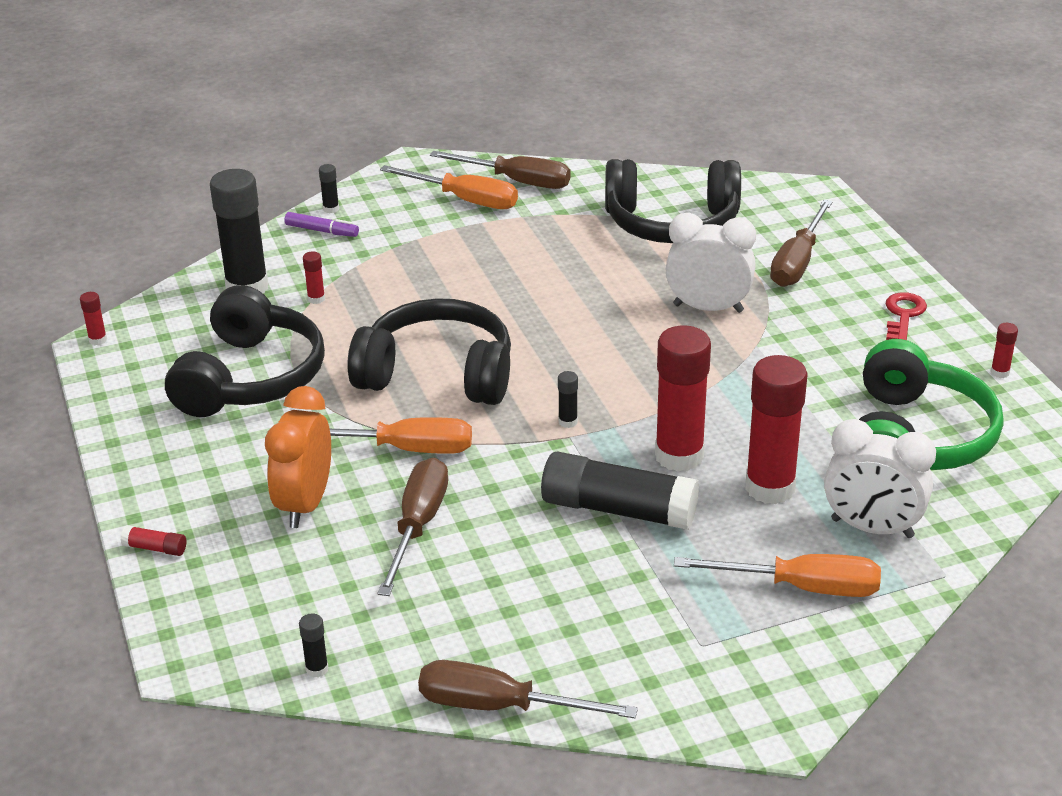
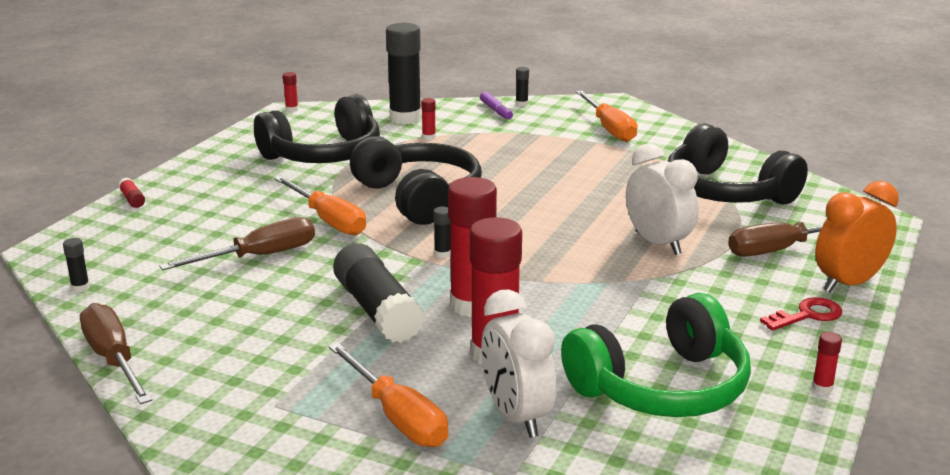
camera: 45 degrees right, 10 degrees down
orange clock [265,386,331,528] -> orange clock moved to [815,181,899,292]
brown screwdriver [430,151,571,189] -> none

